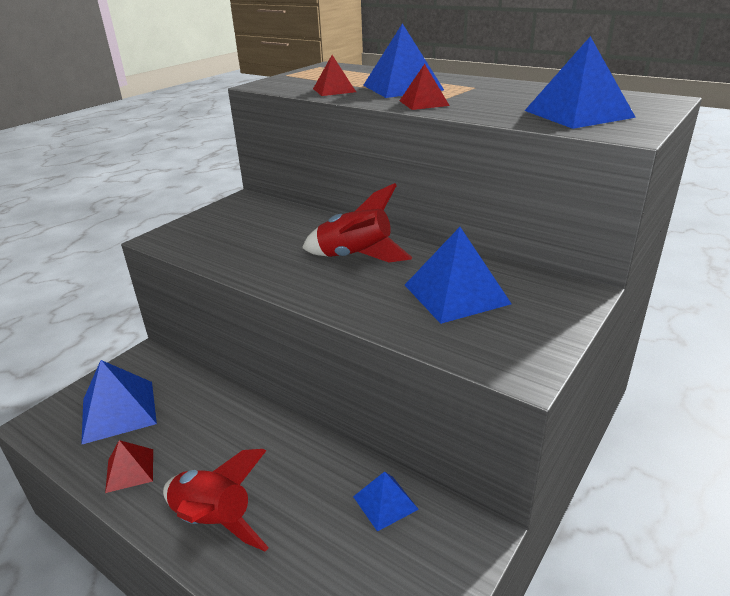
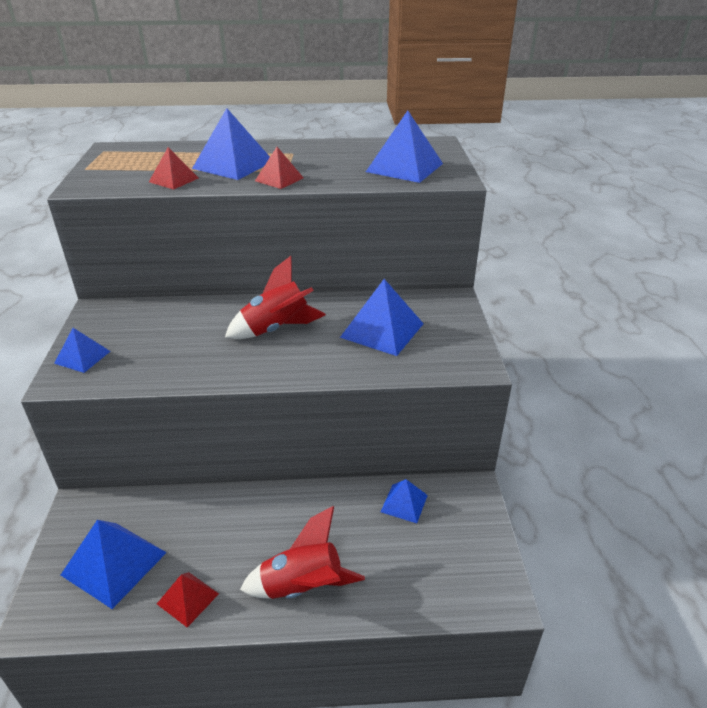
camera: 40 degrees left, 5 degrees up
none -> blue pyramid [54,328,111,373]

